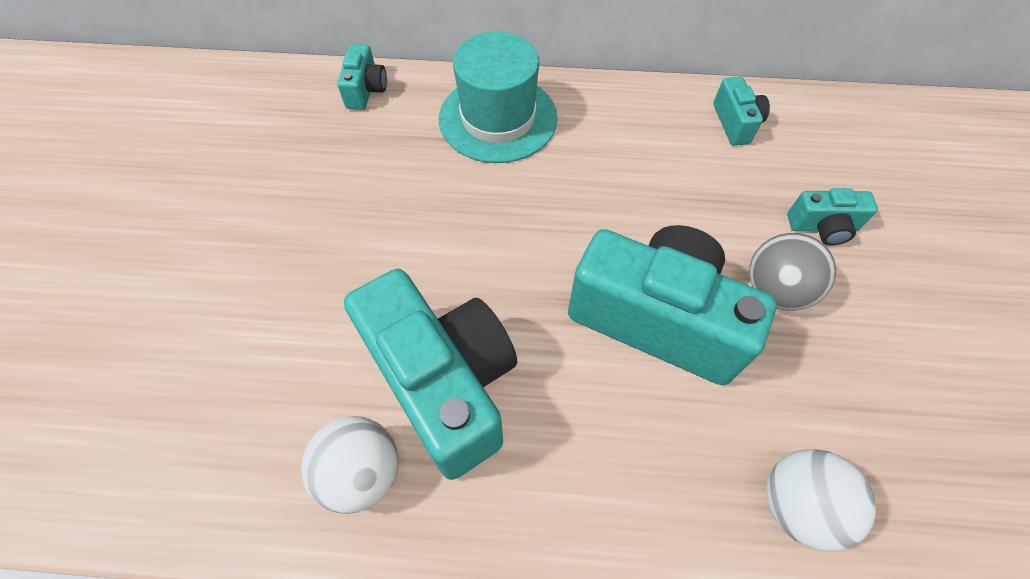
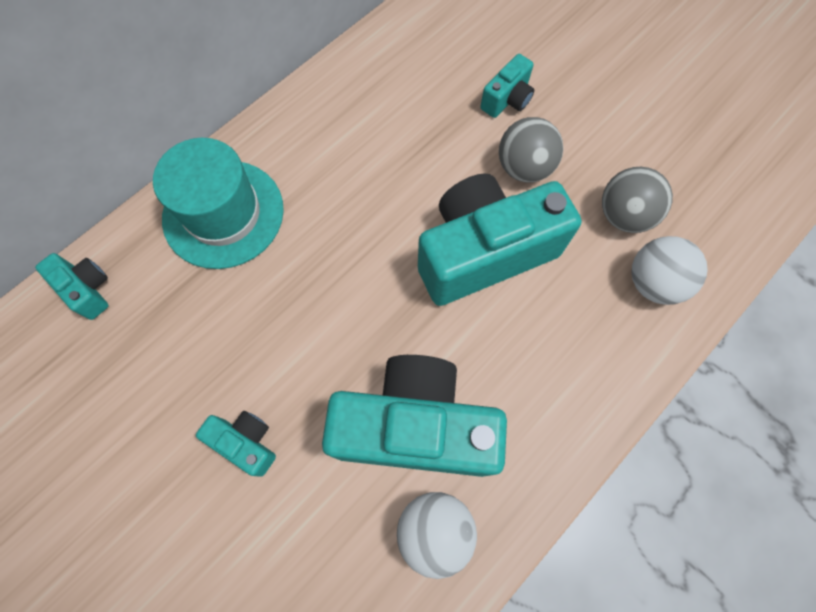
camera: 50 degrees left, 10 degrees up
turquoise camera [713,77,770,146] -> turquoise camera moved to [196,411,276,477]
none -> grey ball [602,167,673,233]

